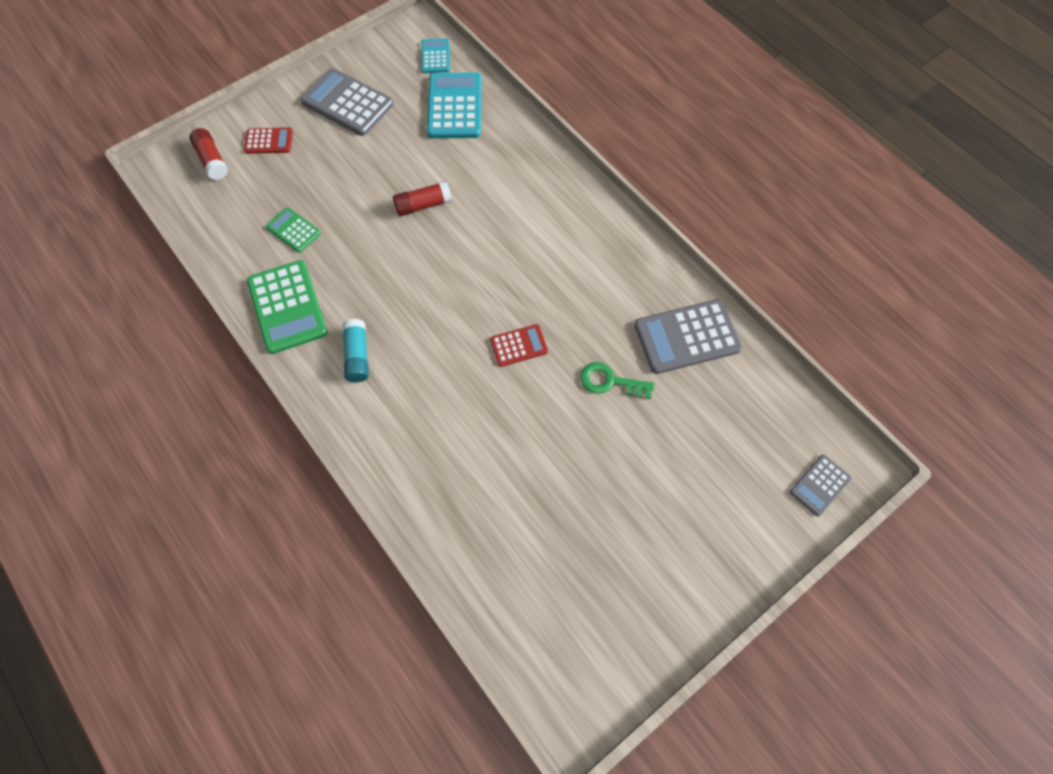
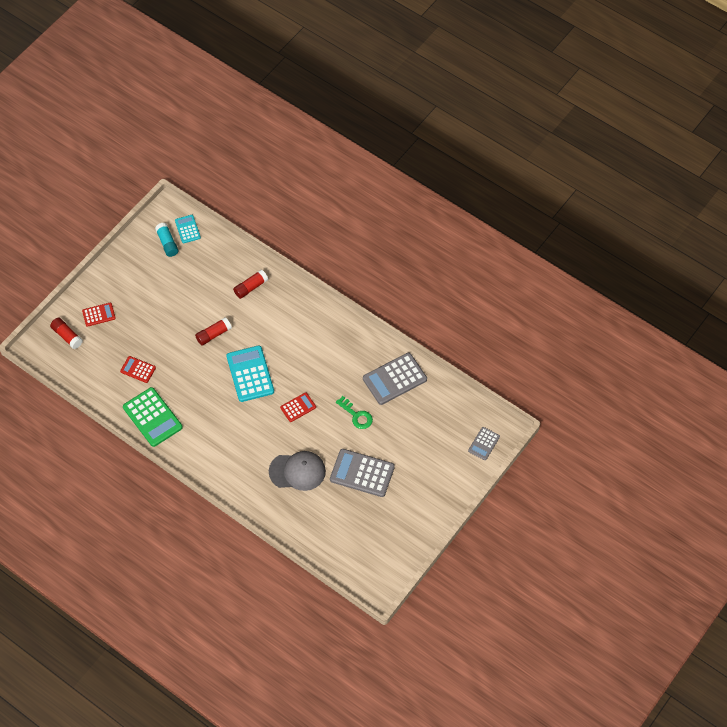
camera: 15 degrees left, 5 degrees down
green calculator [266,207,321,253] -> red calculator [120,356,156,383]
grey calculator [300,68,394,136] -> grey calculator moved to [330,449,395,497]
turquoise glue stick [342,319,369,382] -> turquoise glue stick moved to [155,223,178,257]
turquoise calculator [427,72,481,139] -> turquoise calculator moved to [226,346,274,402]
green key [580,362,655,399] -> green key turned 135 degrees counterclockwise [336,396,373,429]
none -> red glue stick [233,270,268,299]
none -> grey cap [269,451,326,491]

